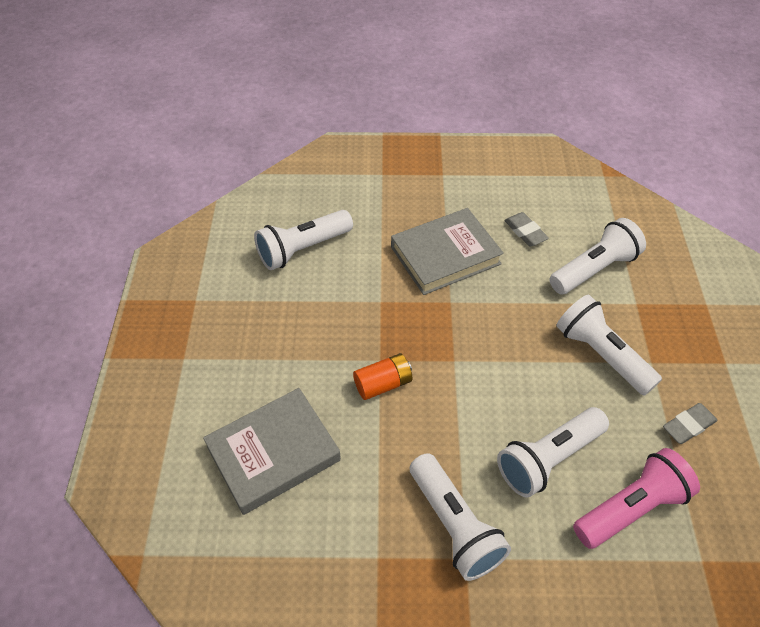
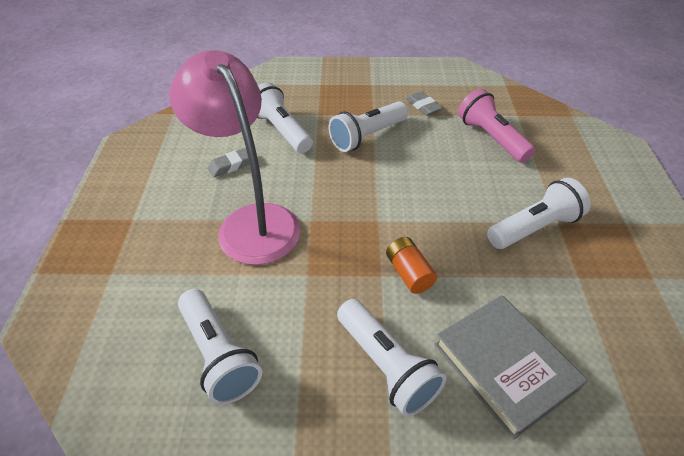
camera: 90 degrees left, 5 degrees down
grey book [391,208,504,295] -> pink lamp [169,50,301,265]
white flashlight [497,407,609,498] -> white flashlight moved to [337,299,446,417]

